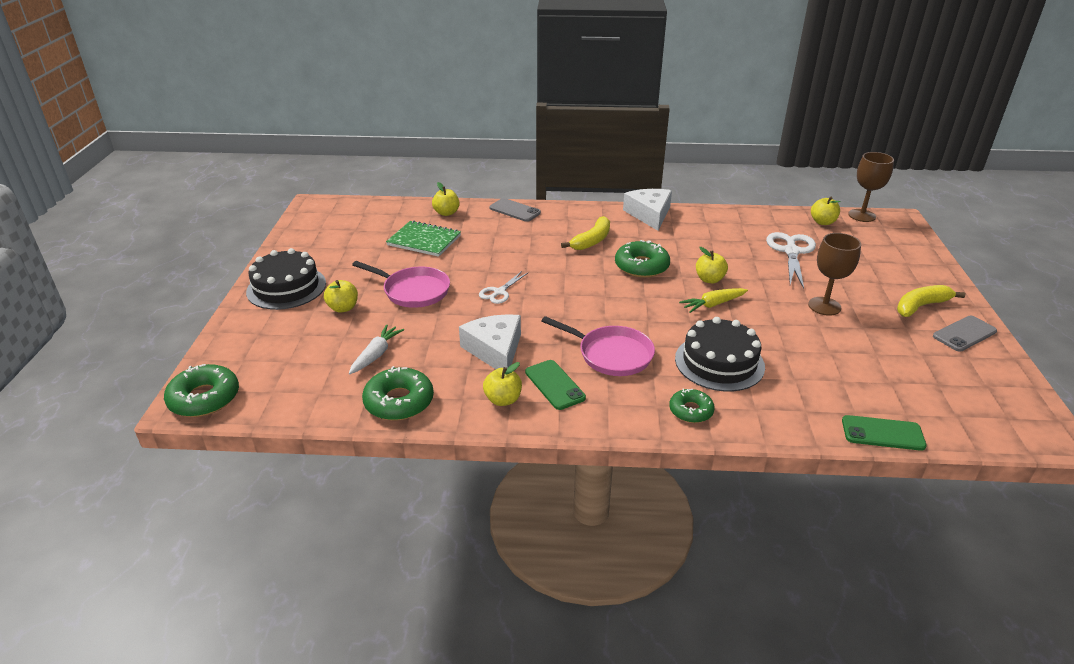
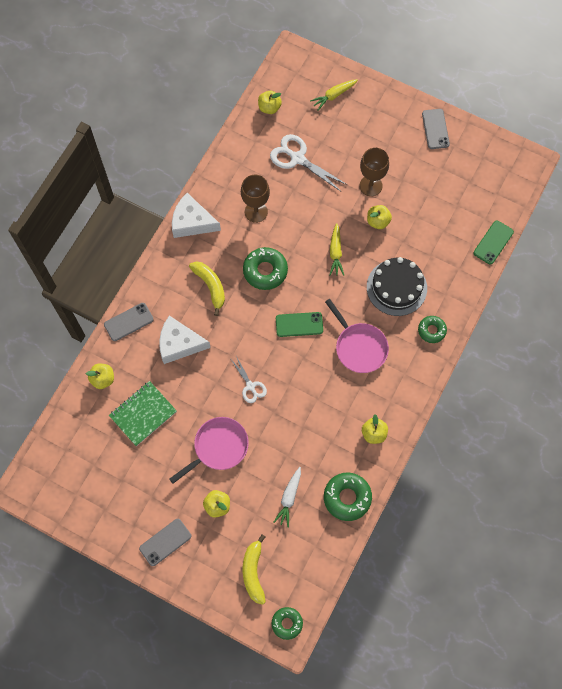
camera: 65 degrees left, 35 degrees up
green donut [164,364,239,417] -> green donut [272,607,303,640], size x0.63
black cake [246,248,326,310] -> grey phone [139,519,191,566]
white carrot [349,324,404,374] -> white carrot turned 120 degrees counterclockwise [273,467,301,527]
white cheese [459,314,521,369] -> white cheese moved to [159,316,211,364]
green phone [525,360,586,410] -> green phone moved to [276,312,323,337]
pink pan [541,316,655,376] -> pink pan turned 90 degrees clockwise [325,299,389,373]
yellow apple [696,247,728,283] -> yellow apple moved to [367,205,392,229]
brown goblet [848,152,894,222] -> brown goblet moved to [241,175,270,223]
yellow banana [897,285,965,317] -> yellow banana moved to [243,534,266,605]
none -> yellow carrot [310,79,358,111]

